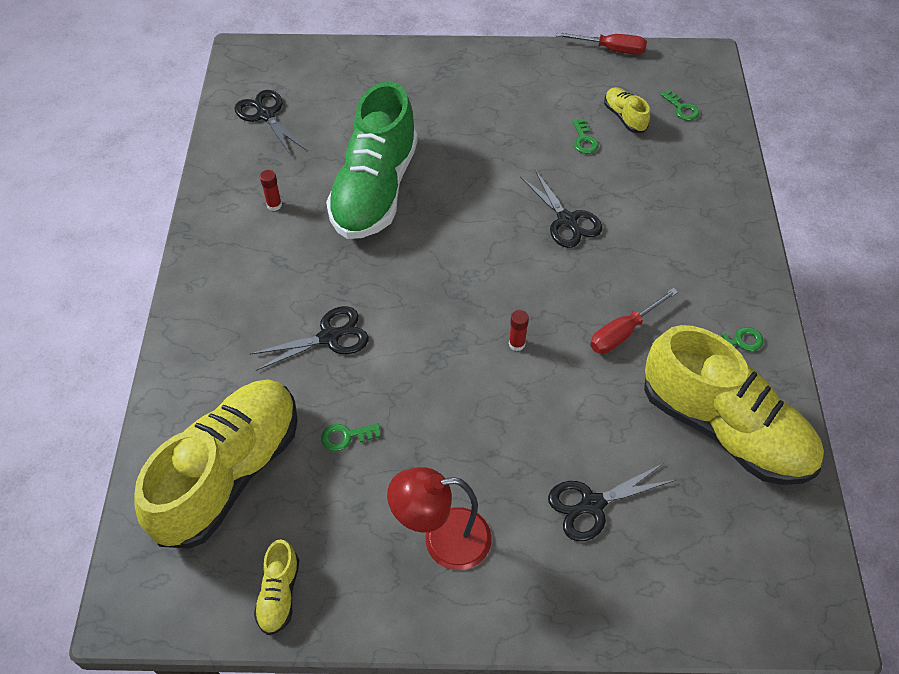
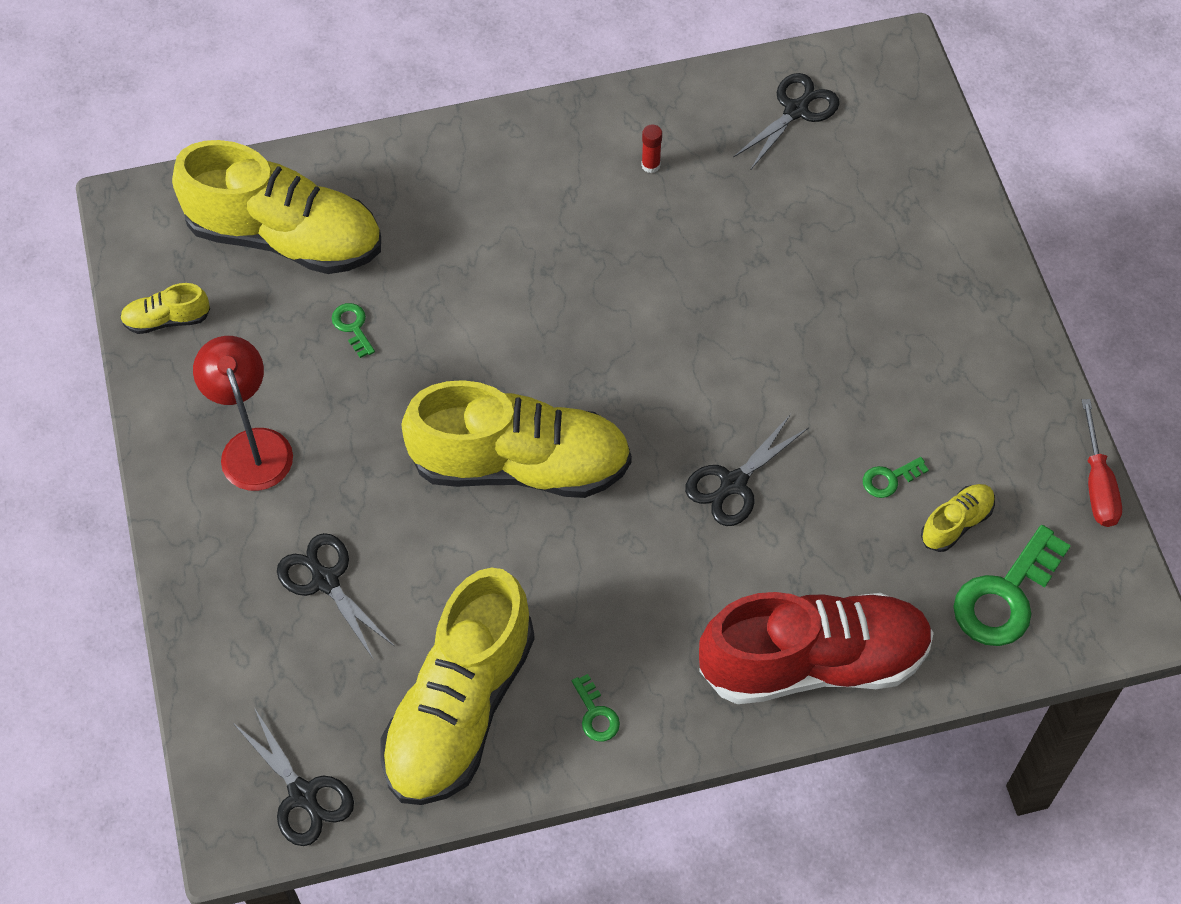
camera: 75 degrees right, 5 degrees up
black scissors [250,306,369,371] -> black scissors moved to [232,709,354,846]
green shoe [326,82,418,239] -> none
red glue stick [509,310,529,351] -> yellow shoe [401,380,632,498]
red screwdriver [590,288,678,354] -> none
green key [661,90,699,121] -> green key [953,525,1071,646], size x2.10
none -> red shoe [699,592,934,704]

